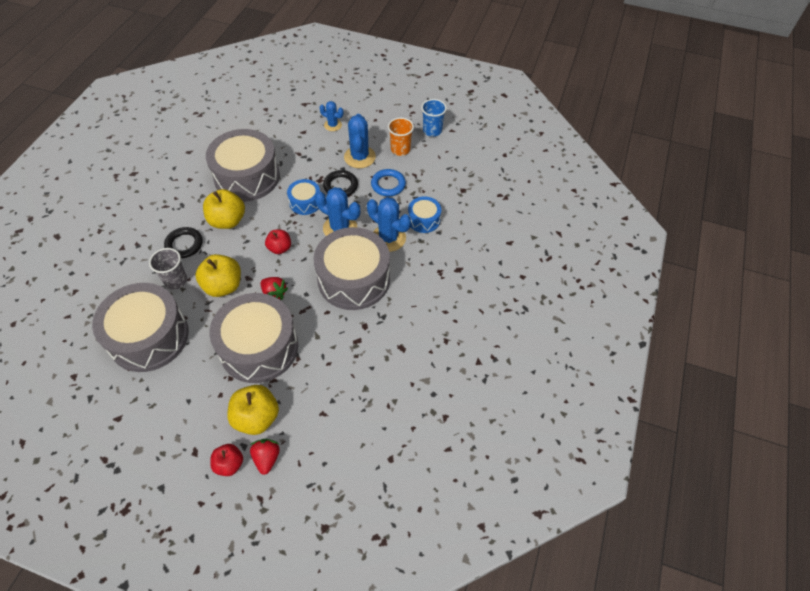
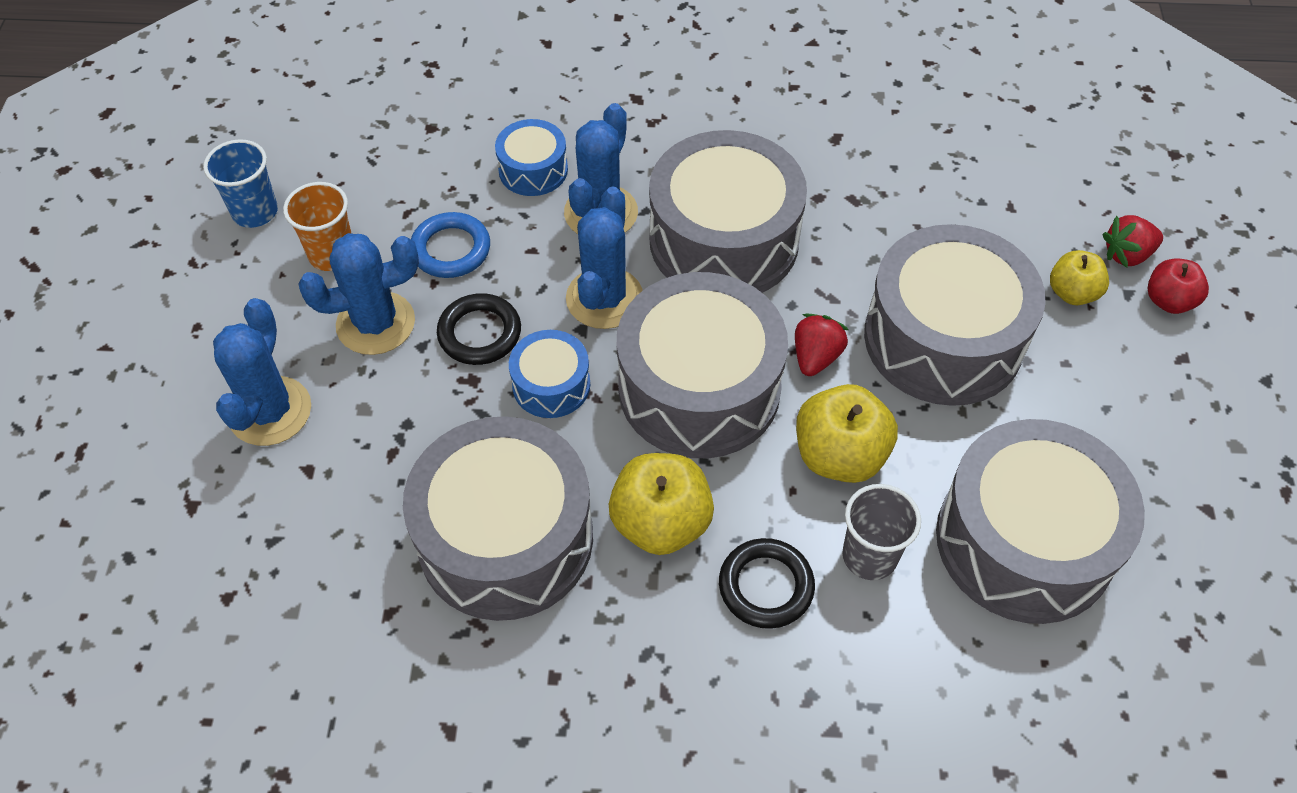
camera: 105 degrees left, 0 degrees up
yellow apple [227,385,279,435] -> yellow apple [1050,250,1109,305], size x0.62
red apple [265,230,291,254] -> grey drum [617,272,788,458]
blue cactus [319,101,343,131] -> blue cactus [213,298,311,446], size x1.70

